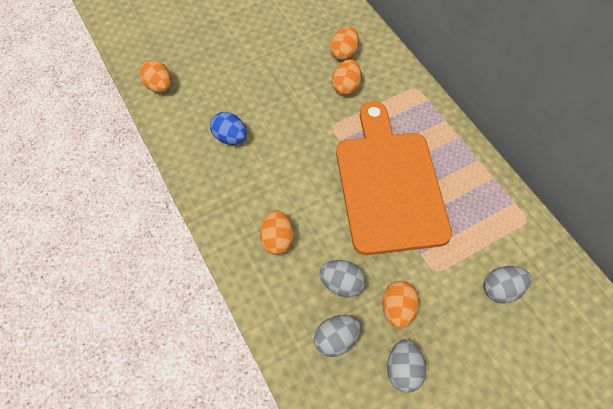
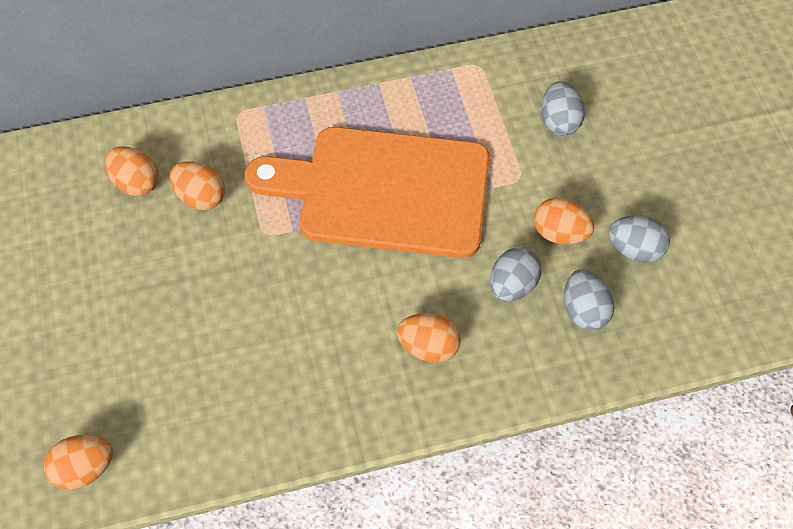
camera: 75 degrees left, 0 degrees up
blue egg [210,112,247,145] -> none

